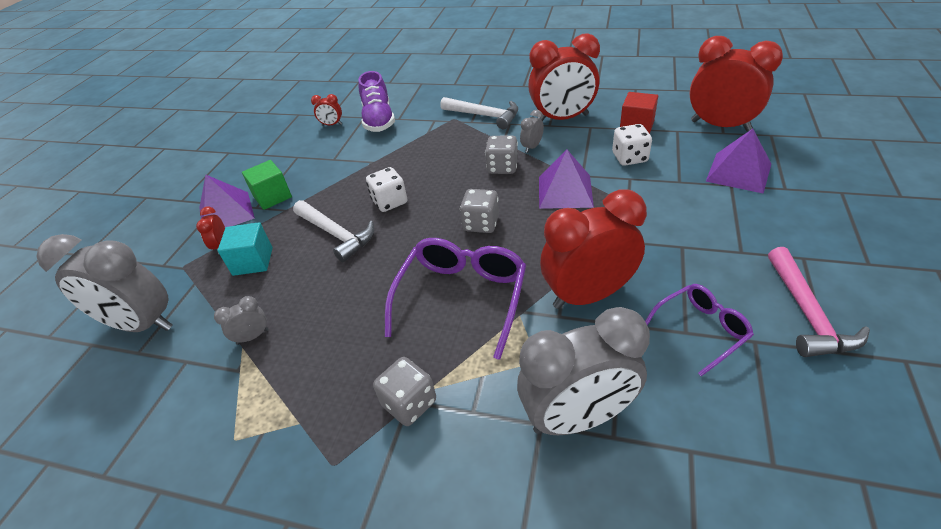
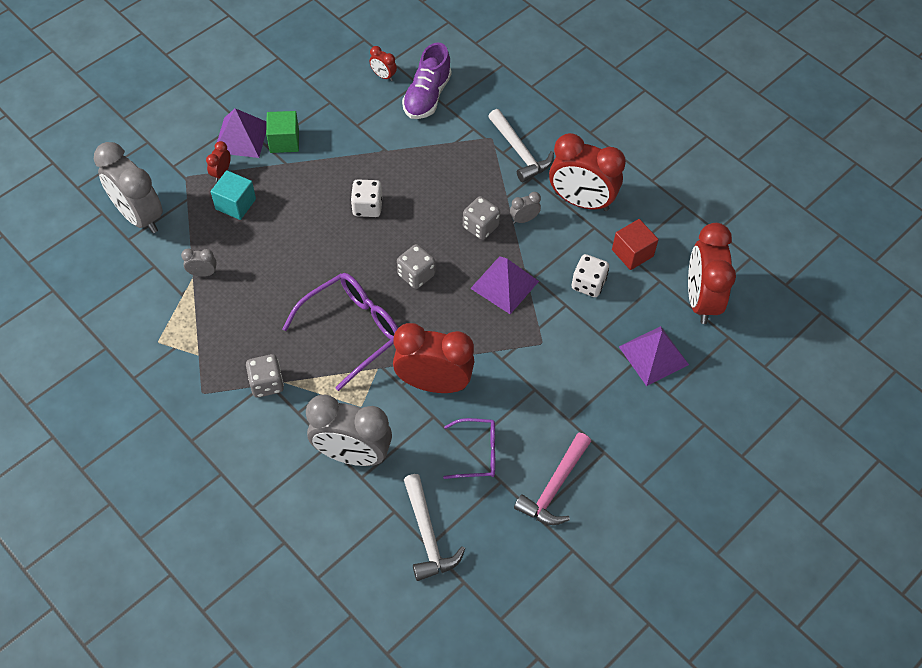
camera: 25 degrees right, 15 degrees up
white hammer [293,200,374,262] -> white hammer moved to [404,474,465,581]
red clock [689,36,783,131] -> red clock turned 150 degrees counterclockwise [688,223,736,324]

